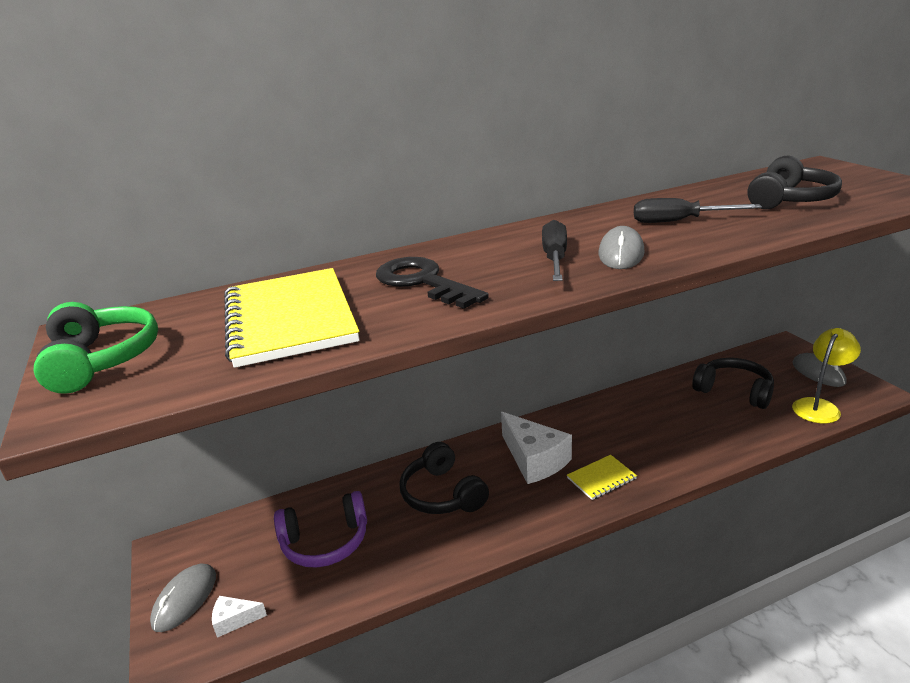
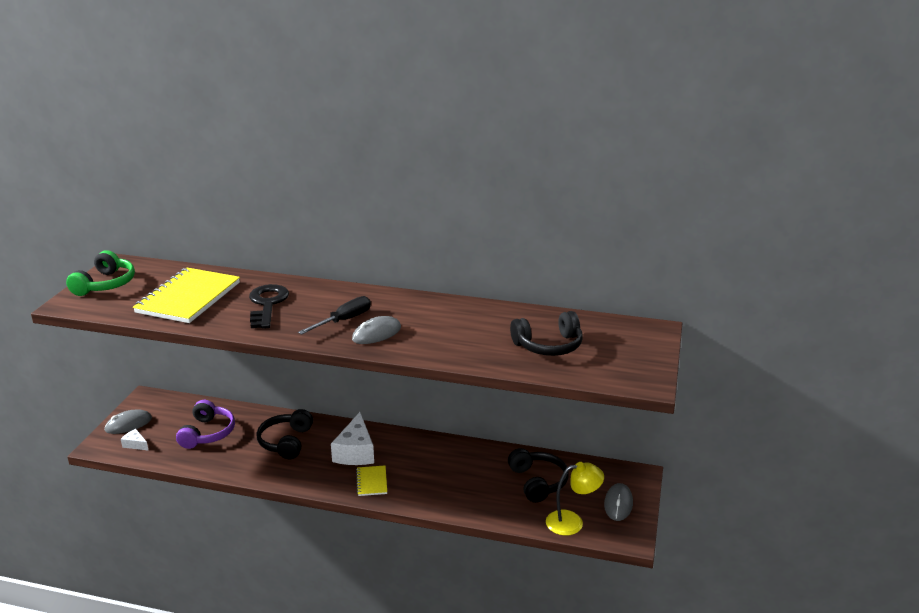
camera: 35 degrees right, 0 degrees up
purple headphones [274,491,367,568] -> purple headphones turned 105 degrees counterclockwise [176,400,235,449]
yellow notebook [567,455,637,500] -> yellow notebook turned 75 degrees clockwise [356,465,387,496]
black screwdriver [634,198,762,223] -> none

